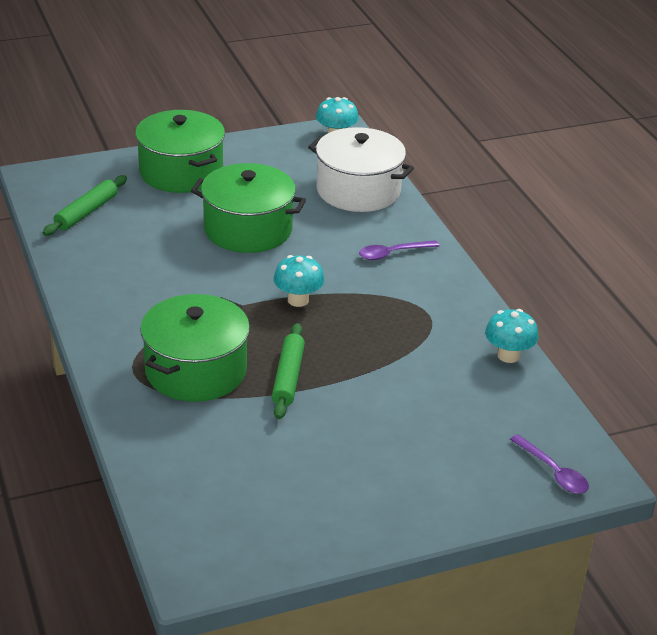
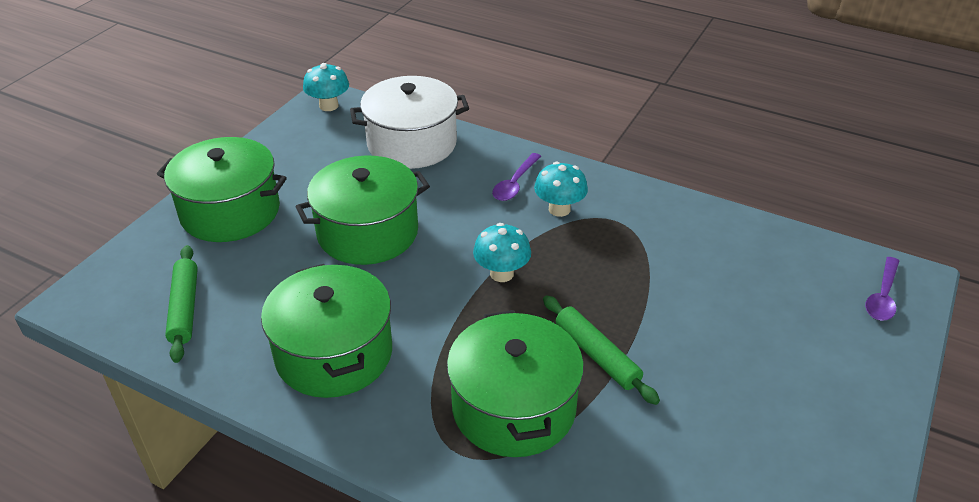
camera: 40 degrees left, 5 degrees up
turquoise mushroom [485,309,539,363] -> turquoise mushroom moved to [534,162,588,217]
purple spoon [510,434,589,494] -> purple spoon turned 105 degrees clockwise [865,257,899,321]
none -> green pot [261,264,392,398]

